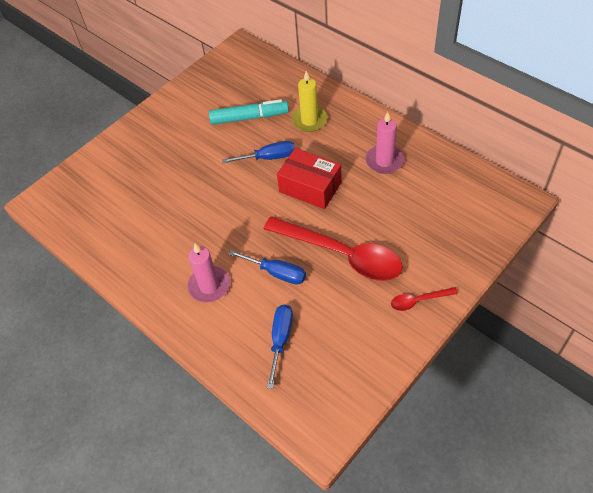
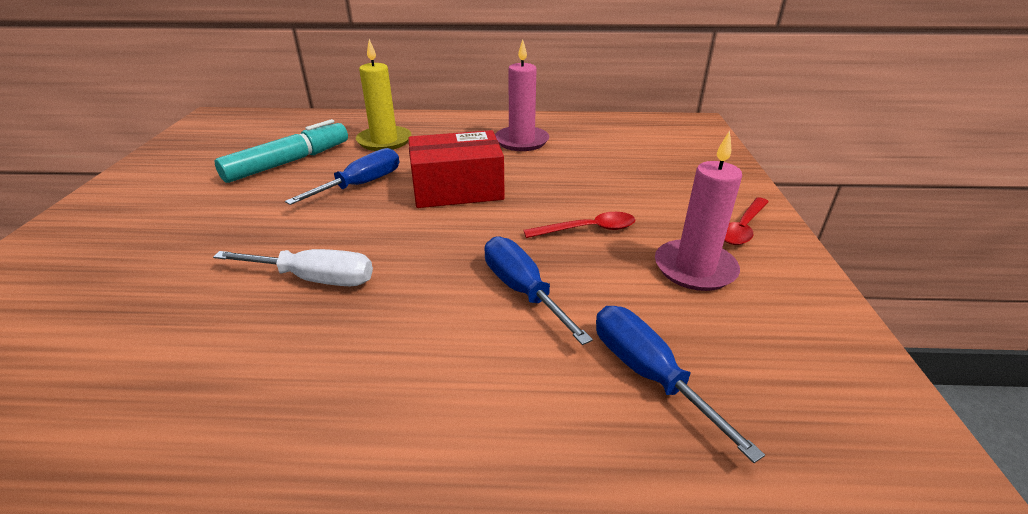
camera: 45 degrees left, 20 degrees down
pink candle [188,243,230,303] -> pink candle moved to [655,131,742,291]
blue screwdriver [229,250,306,284] -> blue screwdriver turned 105 degrees counterclockwise [484,236,593,345]
red spoon [263,216,403,281] -> red spoon [523,212,635,238], size x0.44
none -> white screwdriver [213,249,373,286]

